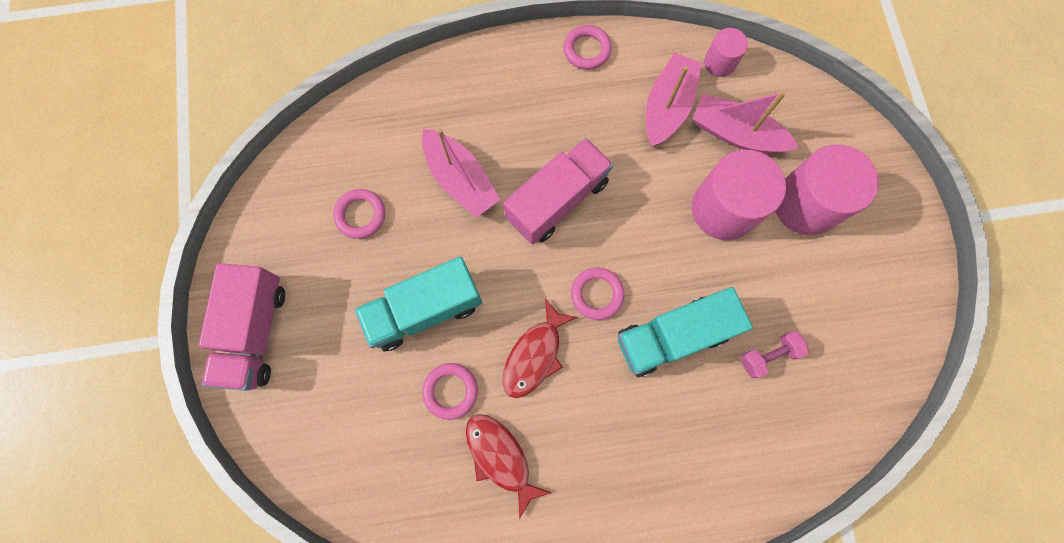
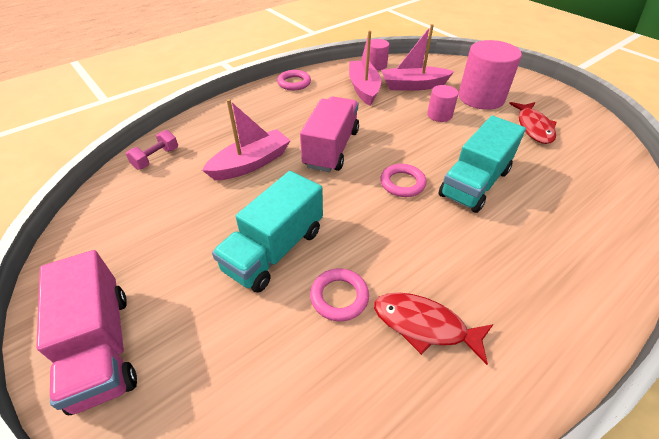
camera: 30 degrees left, 30 degrees down
pink ring [333,189,385,239] -> none
pink boat [422,129,500,218] -> pink boat turned 60 degrees counterclockwise [202,99,291,180]
red fish [503,298,578,398] -> red fish moved to [509,102,556,144]
pink cylinder [692,150,786,240] -> pink cylinder [427,85,458,122], size x0.52
pink dumbbell [741,331,809,378] -> pink dumbbell moved to [126,130,178,169]

